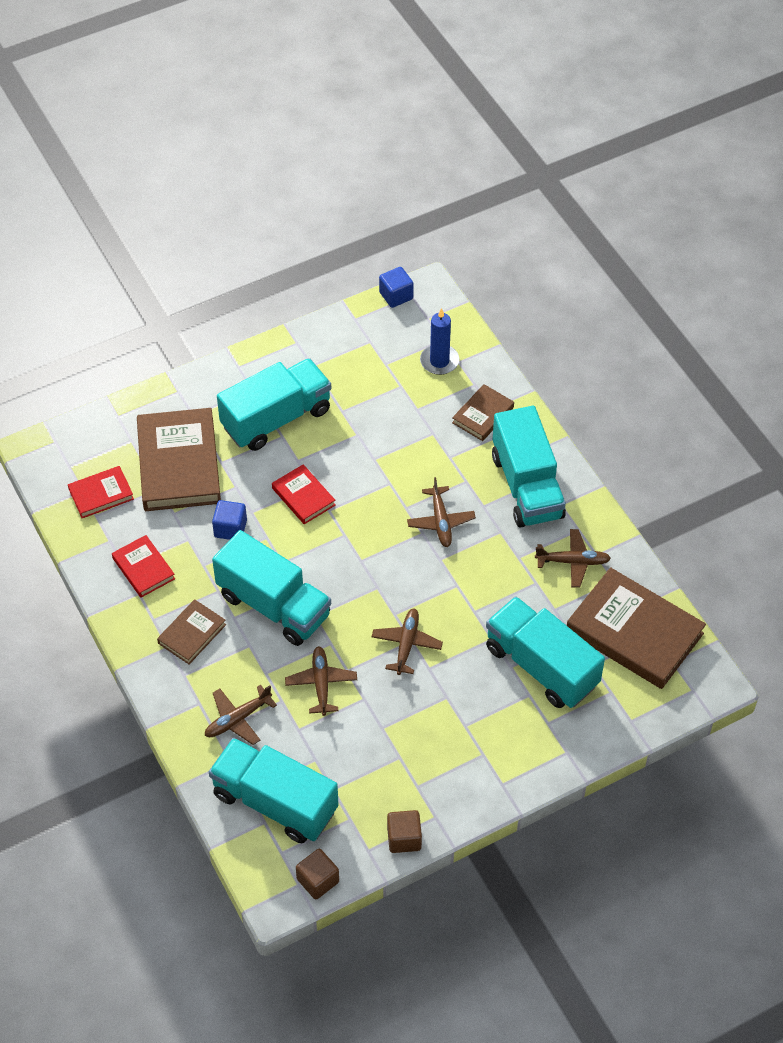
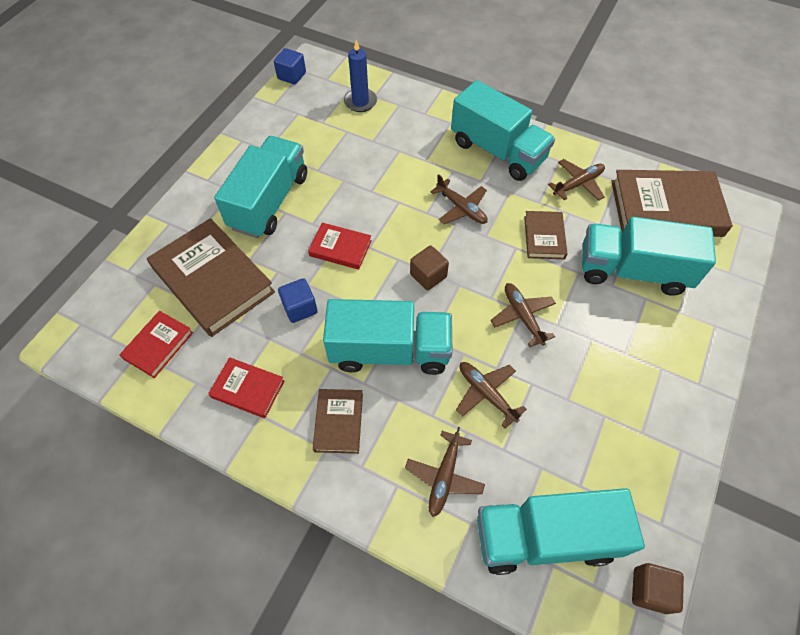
camera: 35 degrees left, 5 degrees up
brown cube [387,810,422,853] -> brown cube moved to [410,246,449,290]
brown book [452,384,514,441] -> brown book moved to [524,211,567,259]

